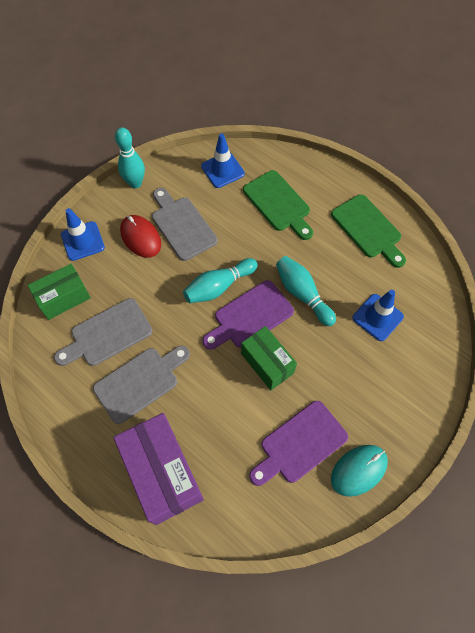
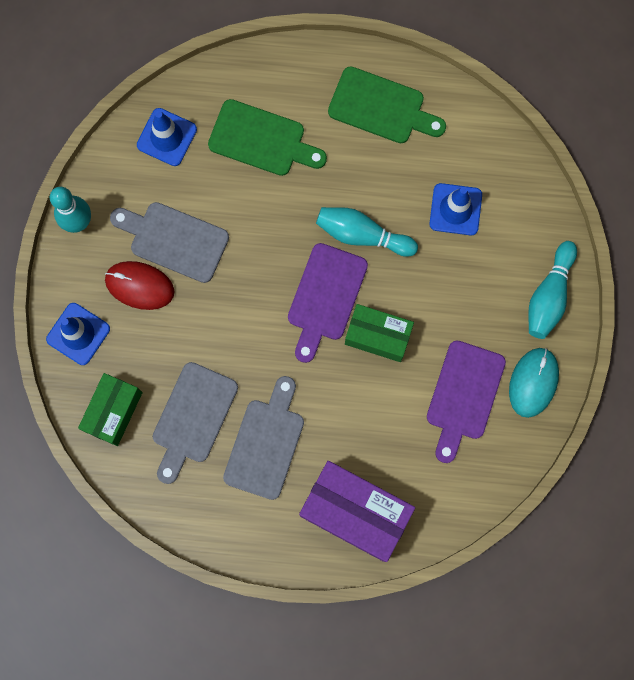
camera: 35 degrees left, 15 degrees up
turquoise bowling pin [183,258,258,303] -> turquoise bowling pin moved to [528,241,577,339]

